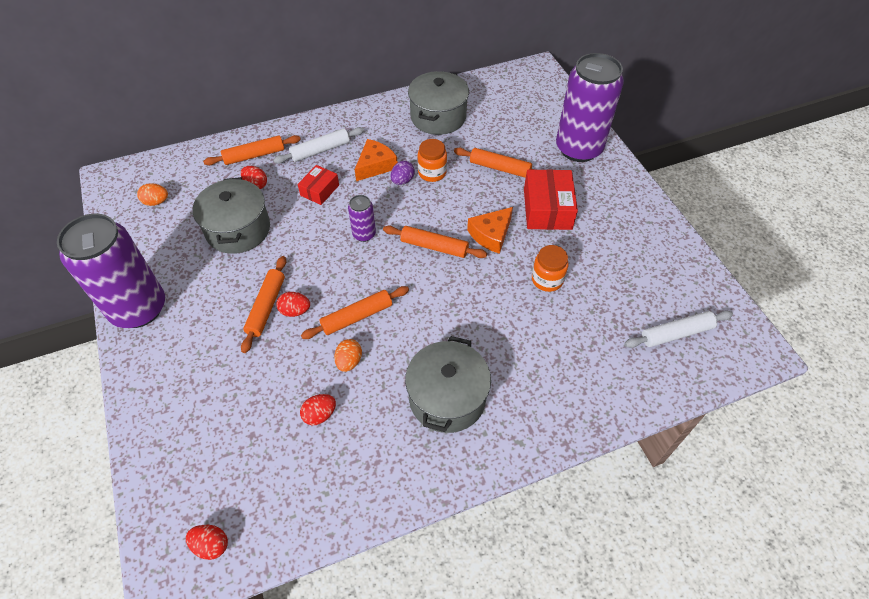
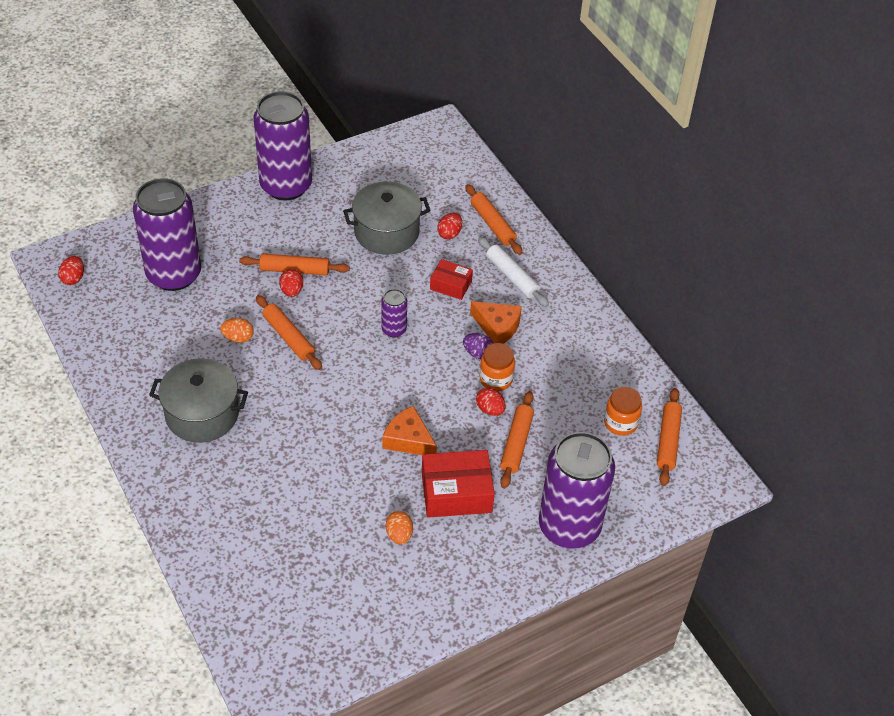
camera: 80 degrees right, 5 degrees down
orange egg [137,183,168,206] -> orange egg moved to [386,511,413,545]
red egg [300,394,336,425] -> red egg moved to [476,387,506,416]
orange rolling pin [383,226,487,258] -> orange rolling pin moved to [657,388,682,486]
grey pot [408,71,469,135] -> none
orange jar [532,245,568,292] -> orange jar moved to [604,387,642,436]
white rolling pin [624,310,733,348] -> none
none -> purple can [133,178,201,291]

